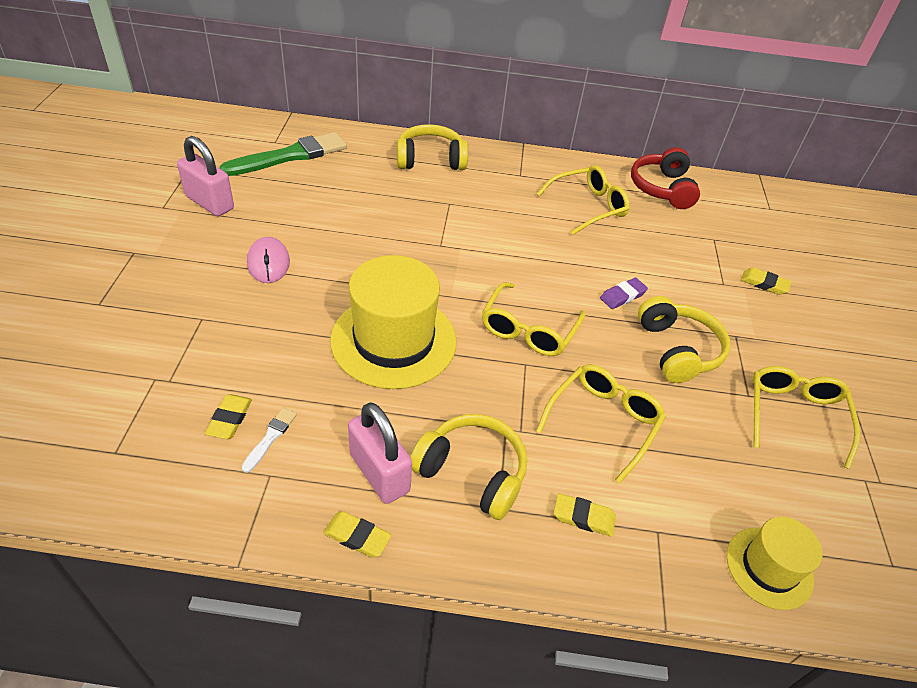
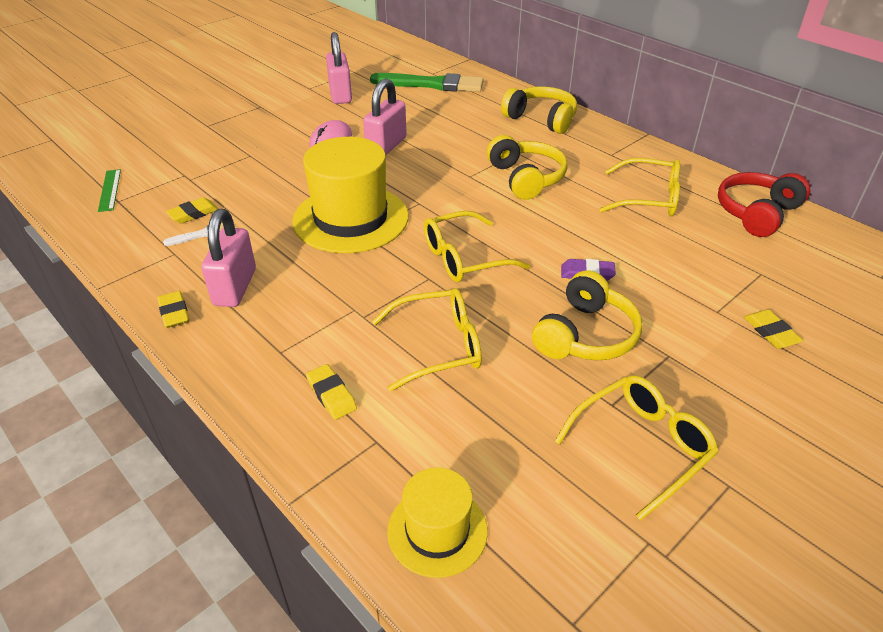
camera: 45 degrees right, 5 degrees down
yellow headphones [411,414,527,520] -> yellow headphones moved to [487,135,568,200]
none -> green ruler [98,169,121,212]
none -> pink padlock [363,78,407,155]

